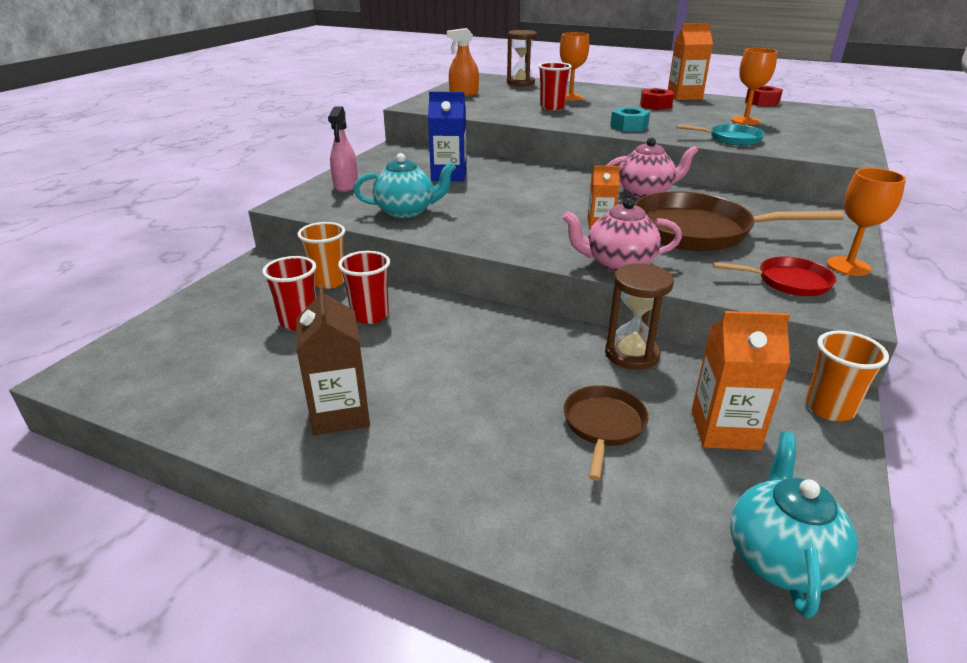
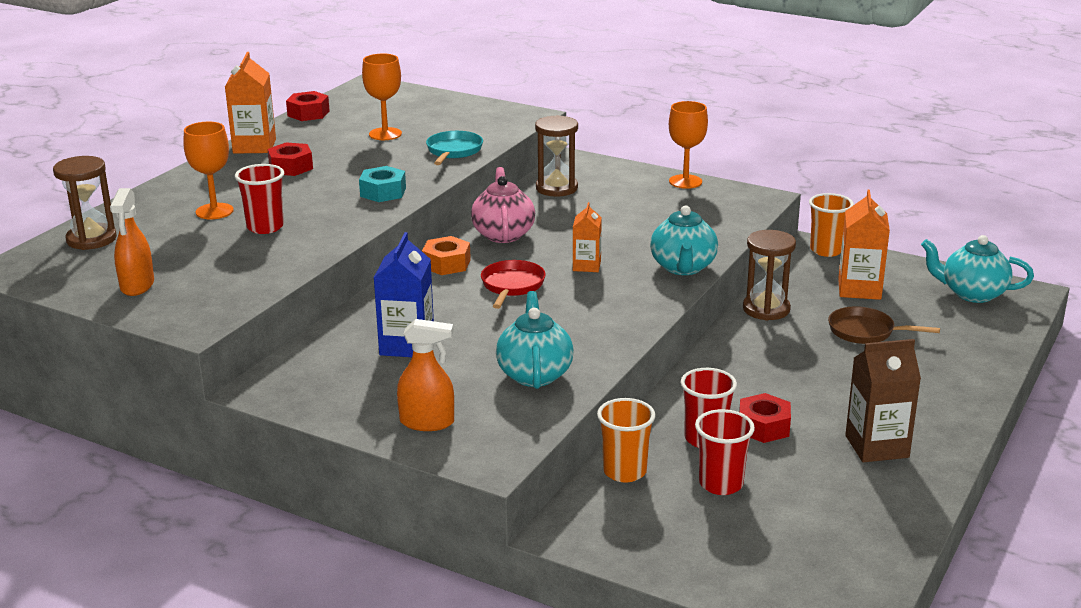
camera: 85 degrees left, 5 degrees down
pink spray bottle [328,106,358,192] -> orange spray bottle [397,319,454,431]
pink teapot [562,198,682,272] -> turquoise teapot [650,206,718,275]
brown pan [635,191,844,252] -> none
red pan [713,257,836,296] -> red pan moved to [481,260,546,309]
none -> orange nut [422,236,471,275]
none -> brown hourglass [535,115,578,197]
none -> red nut [739,393,791,443]

